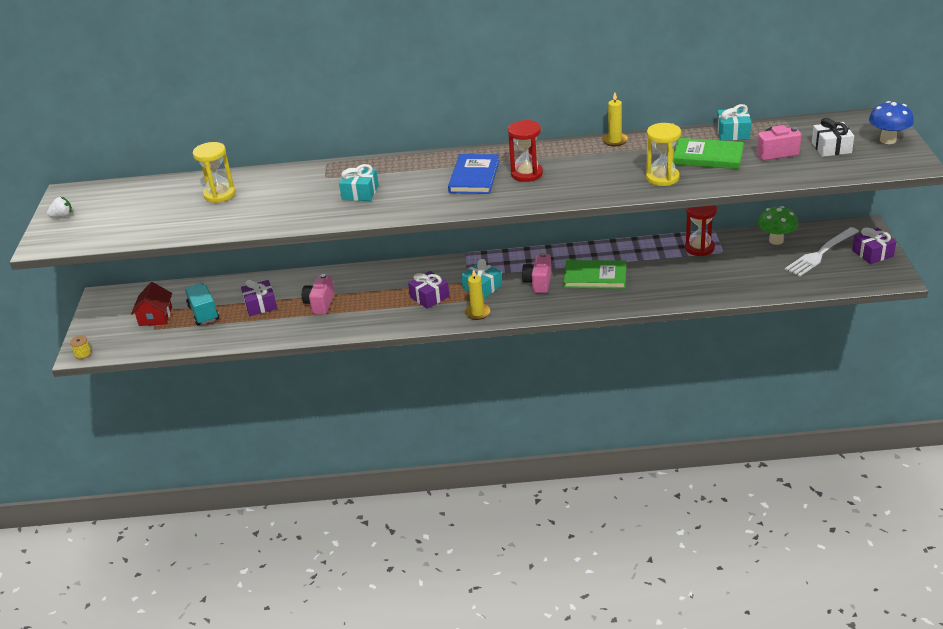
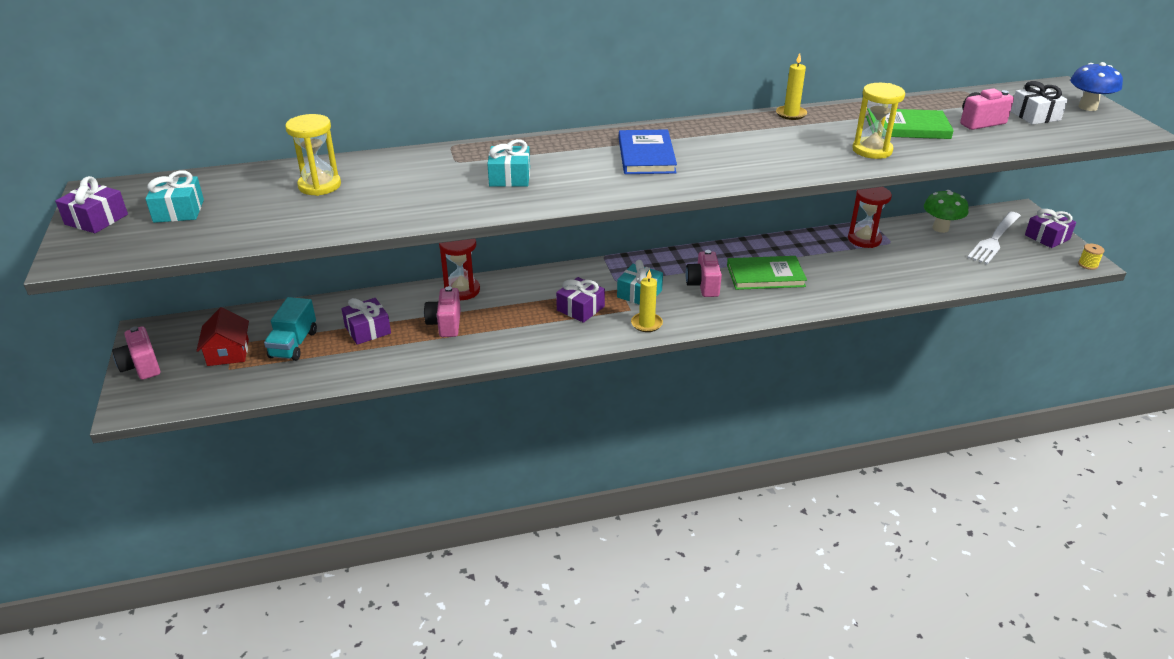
camera: 15 degrees left, 0 degrees up
white strawberry [47,197,72,217] -> purple gift [55,176,128,233]
yellow spool [70,335,92,359] -> yellow spool moved to [1078,244,1105,270]
turquoise truck [185,283,219,325] -> turquoise truck turned 135 degrees counterclockwise [264,297,317,361]
red hourglass [508,120,543,182] -> red hourglass moved to [439,239,480,300]
turquoise gift [717,104,751,141] -> turquoise gift moved to [145,170,204,223]
none -> pink camera [112,327,160,380]

